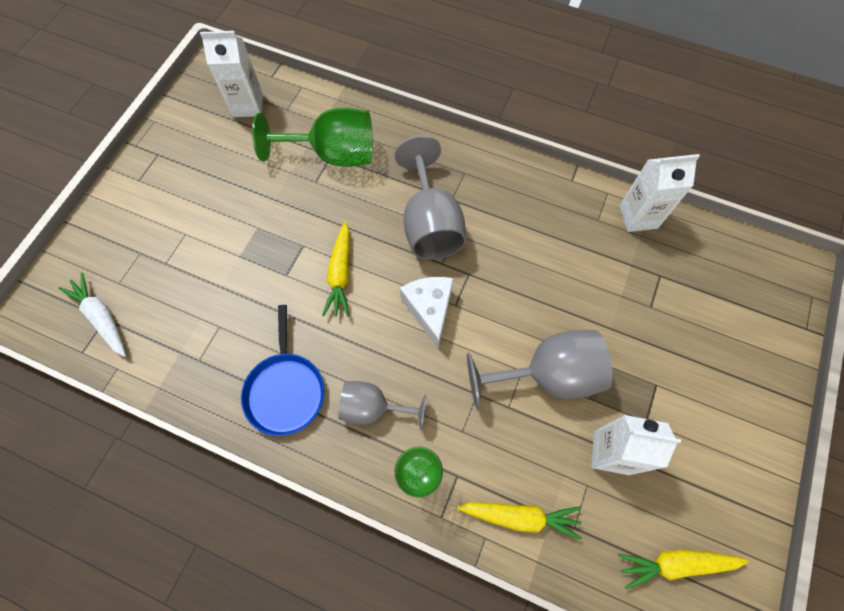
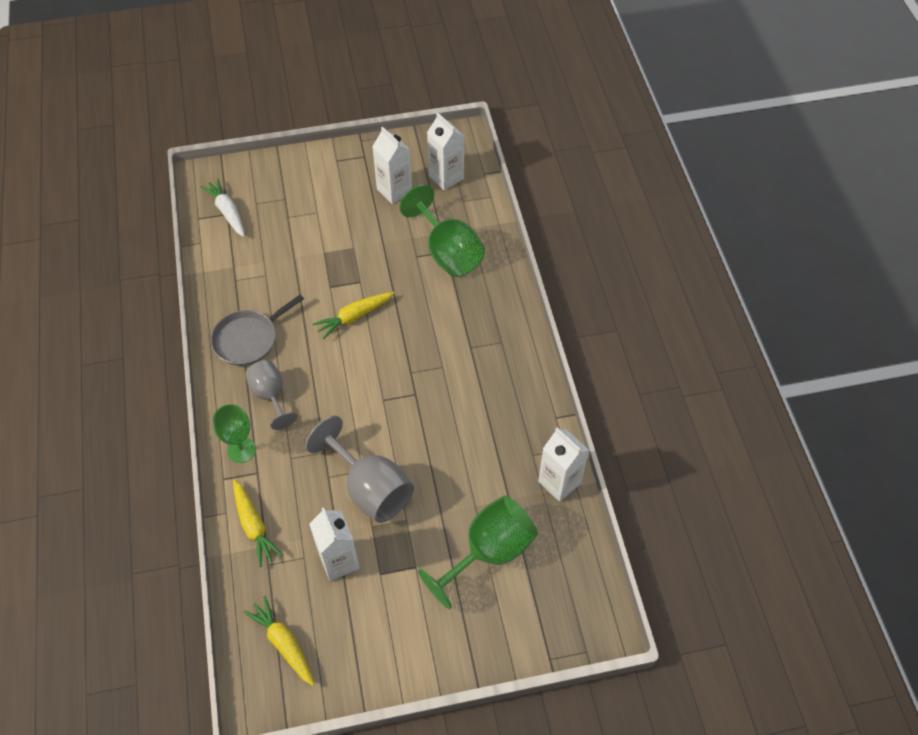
camera: 55 degrees right, 10 degrees down
white carrot [59,272,126,357] -> white carrot turned 45 degrees counterclockwise [200,178,245,237]
blue pan [241,305,325,436] -> grey pan [211,294,304,366]
grey goblet [395,135,466,260] -> none
white cheese [400,277,453,348] -> none
none -> white carton [372,126,412,204]
none -> green goblet [418,495,538,610]

